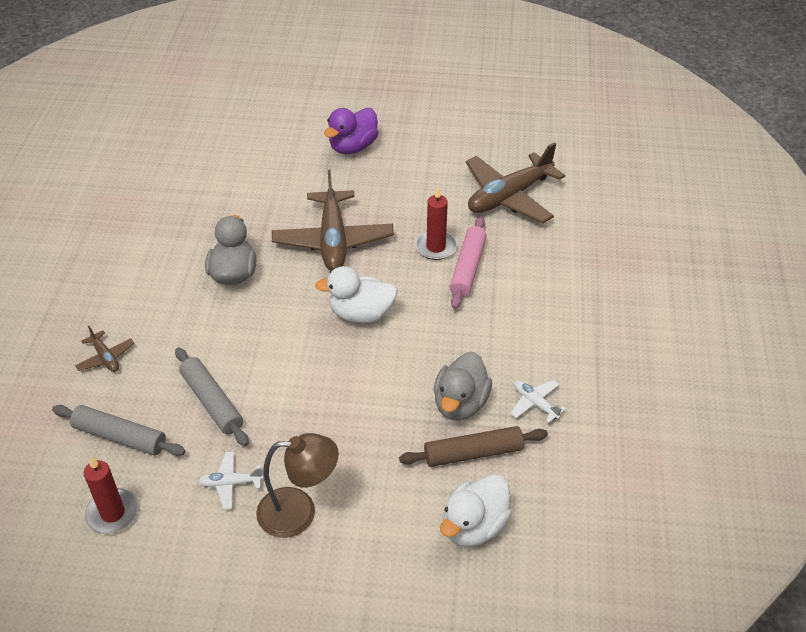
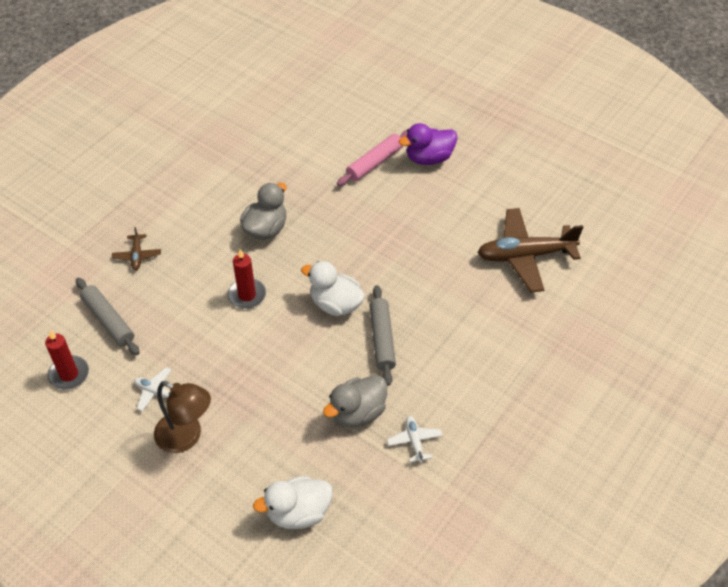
camera: 30 degrees right, 5 degrees up
grey rolling pin [175,347,249,446] -> grey rolling pin moved to [369,285,396,386]
brown plane [272,170,394,271] -> none
brown rolling pin [399,426,548,467] -> none
red candle [415,187,457,260] -> red candle moved to [228,249,266,309]
pink rolling pin [450,217,487,309] -> pink rolling pin moved to [337,130,407,186]

